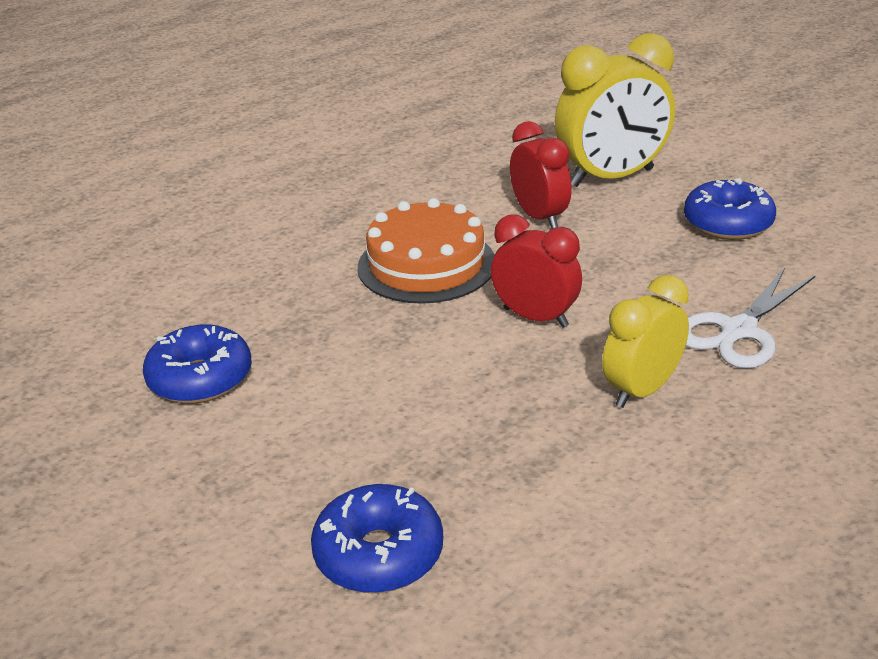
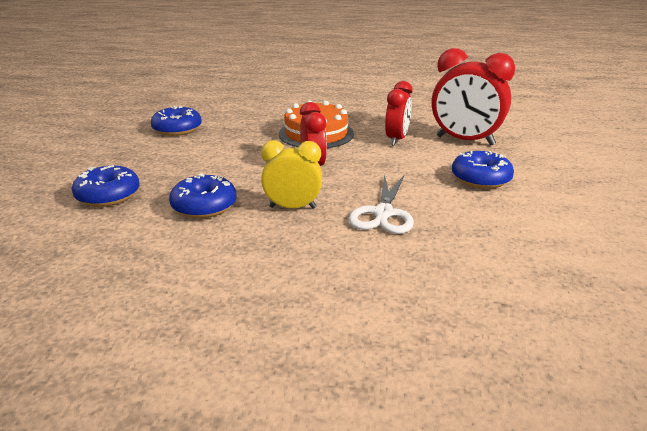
camera: 45 degrees right, 5 degrees down
yellow clock [555,33,675,187] -> red clock [432,48,515,146]
white scissors [686,268,816,368] -> white scissors turned 75 degrees counterclockwise [349,174,414,234]
none -> blue donut [169,173,237,218]

